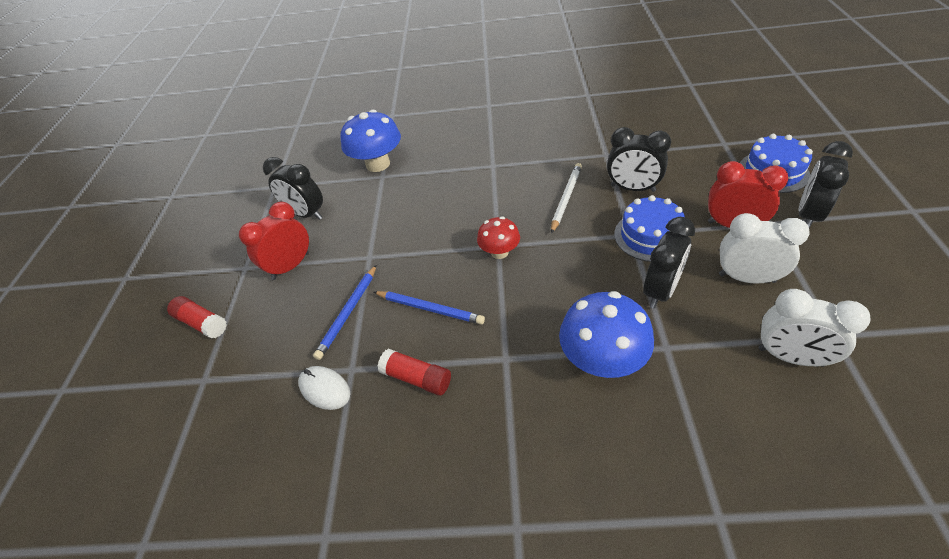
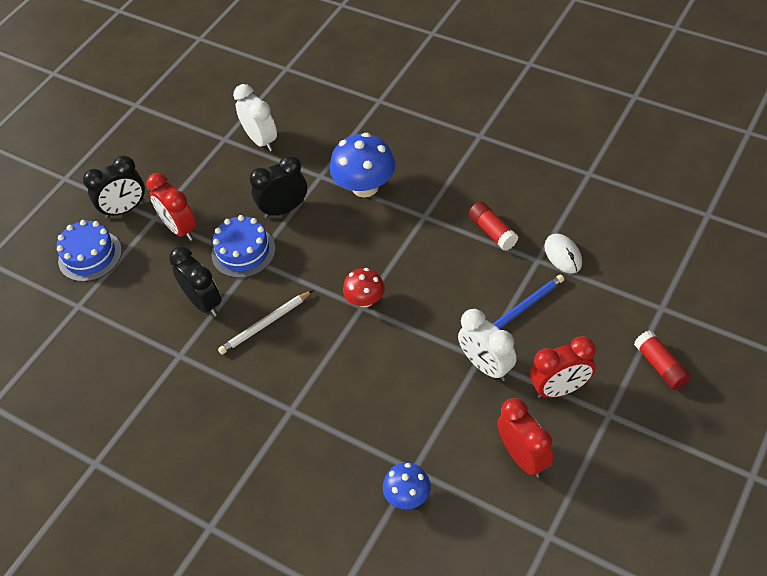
camera: 150 degrees left, 5 degrees up
black clock [263,157,323,220] -> red clock [497,398,553,478]
blue mushroom [340,110,401,172] -> blue mushroom [383,462,431,509], size x0.59
blue pencil [374,291,485,324] -> none
white clock [719,213,810,284] -> white clock moved to [458,309,517,381]

